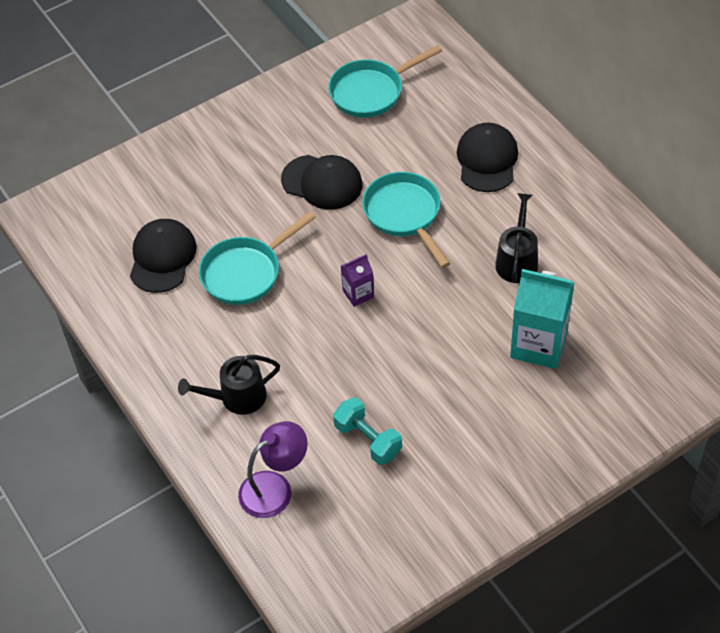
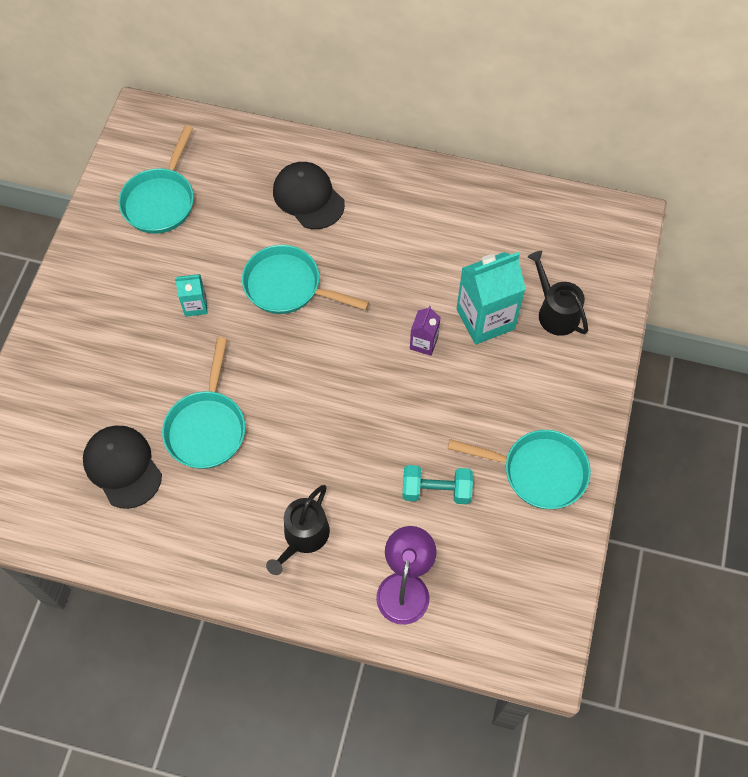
camera: 45 degrees left, 10 degrees up
black cap [281,155,362,210] -> turquoise carton [175,274,208,317]
purple carton [341,254,374,307] -> purple carton moved to [410,306,441,356]
black watering can [495,193,538,283] -> black watering can moved to [528,251,588,336]
none -> turquoise pan [448,430,591,509]

